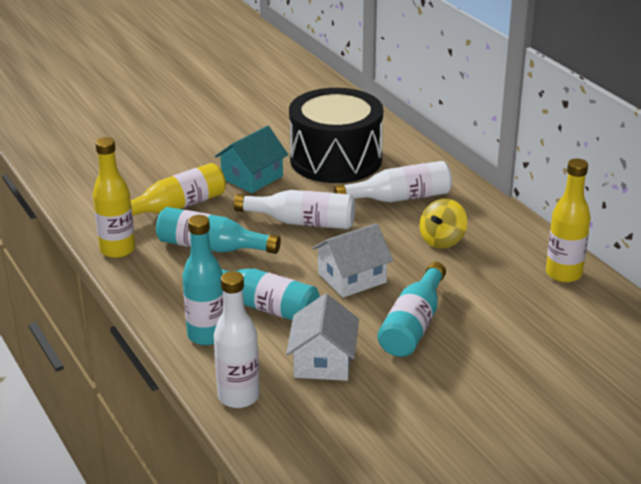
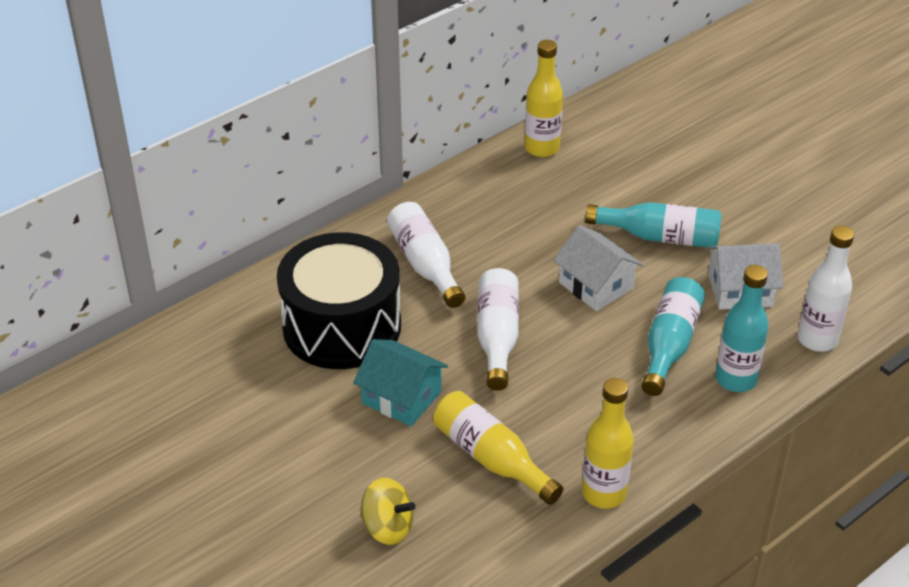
camera: 100 degrees left, 10 degrees up
turquoise bottle [156,207,281,254] -> none
yellow spinning top [420,199,467,249] -> yellow spinning top moved to [361,478,415,545]

